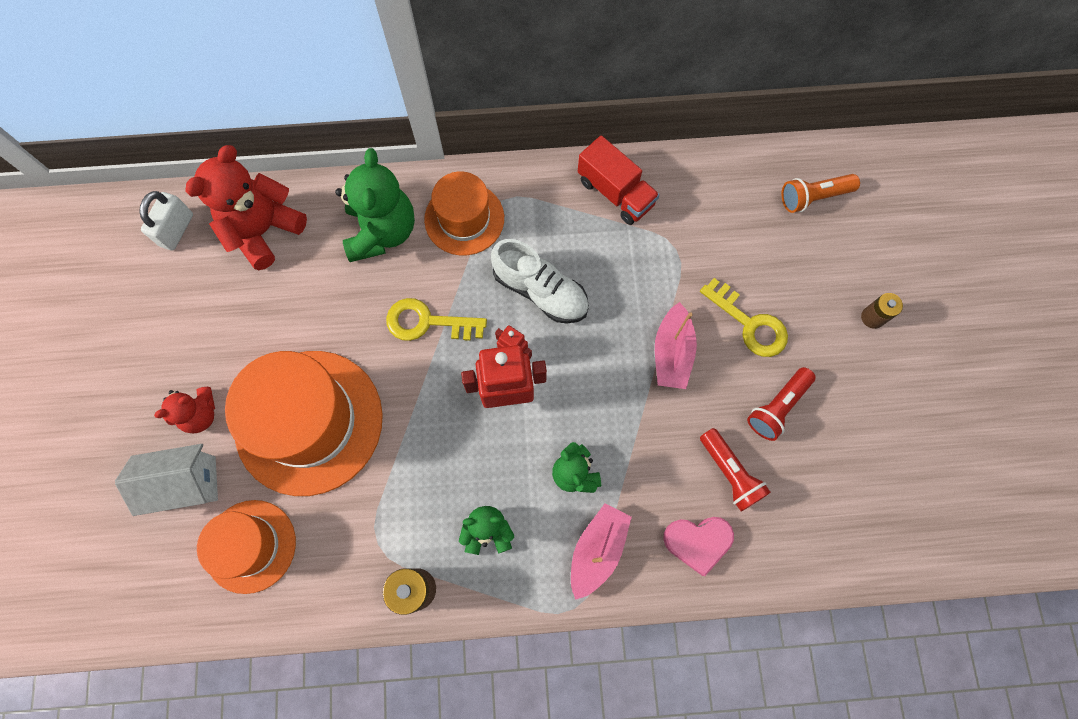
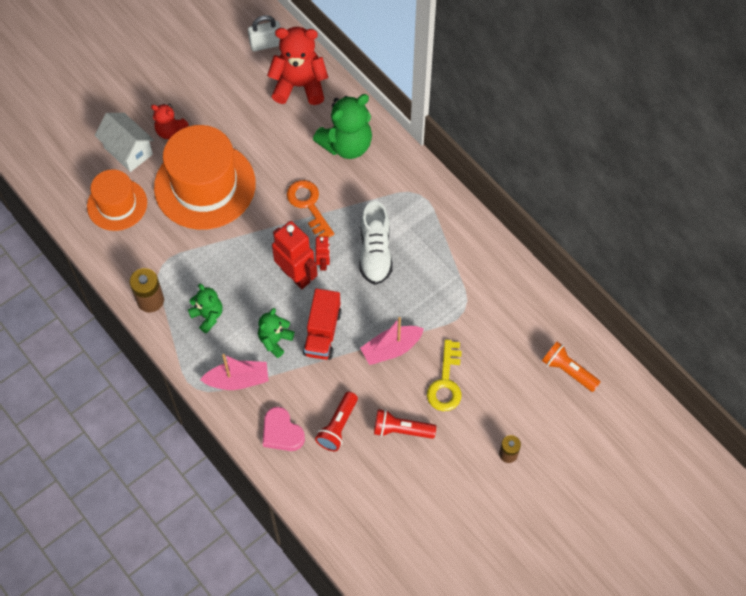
camera: 55 degrees right, 10 degrees down
yellow key [386,298,487,341] -> orange key [287,180,334,237]
orange hat [424,171,504,255] -> none
red truck [578,135,660,225] -> red truck moved to [303,288,341,360]

